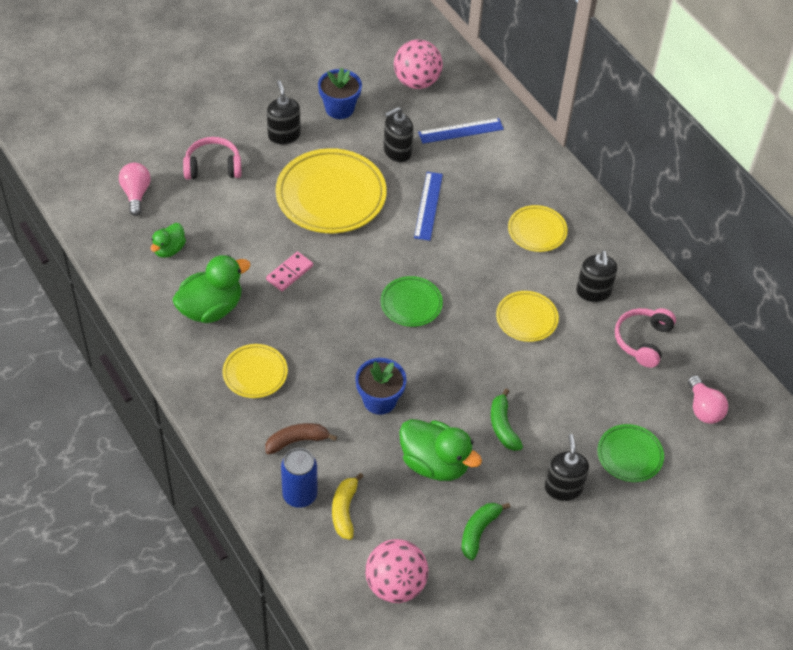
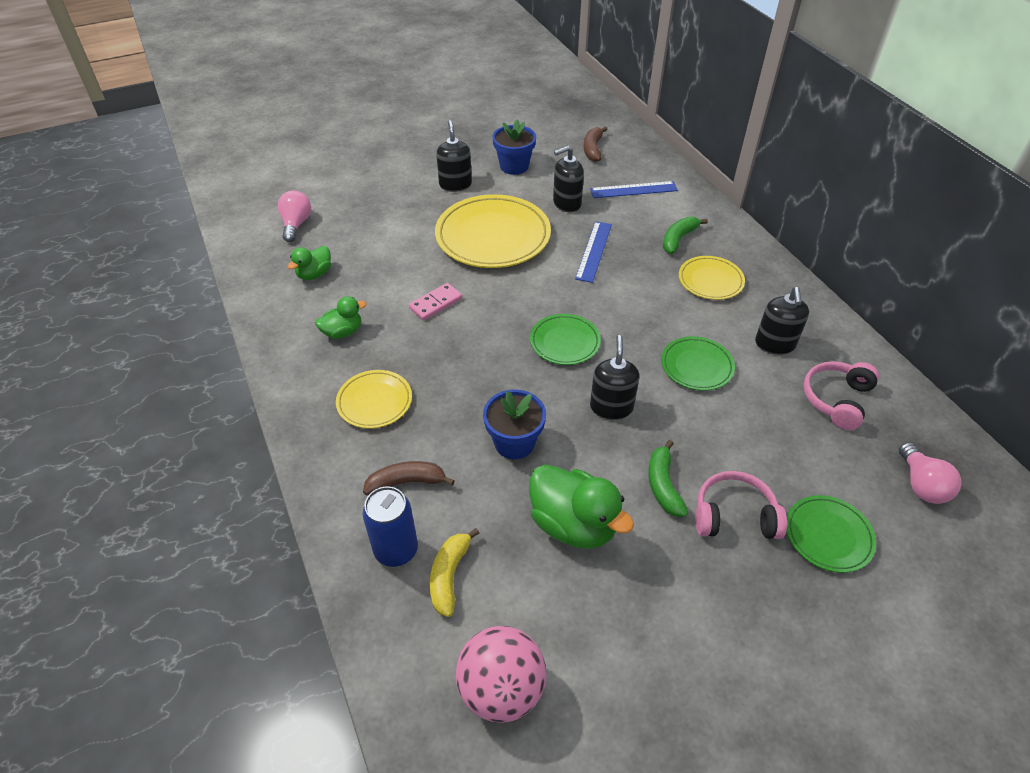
camera: 10 degrees right, 5 degrees down
green duck [172,255,251,323] -> green duck [315,296,367,339], size x0.57
pink headphones [183,137,241,180] -> pink headphones moved to [695,471,787,539]
pink ball [394,39,443,89] -> brown banana [584,126,607,162]
green banana [462,503,510,560] -> green banana moved to [663,217,708,254]
yellow plate [496,291,559,342] -> green plate [661,336,735,391]
black soap dispenser [545,434,589,501] -> black soap dispenser moved to [590,335,639,420]

